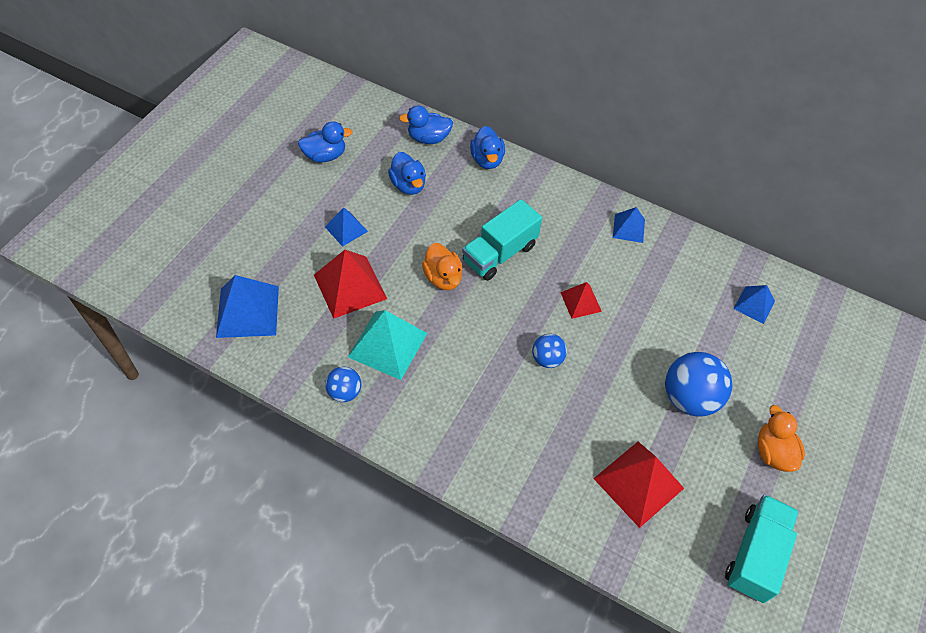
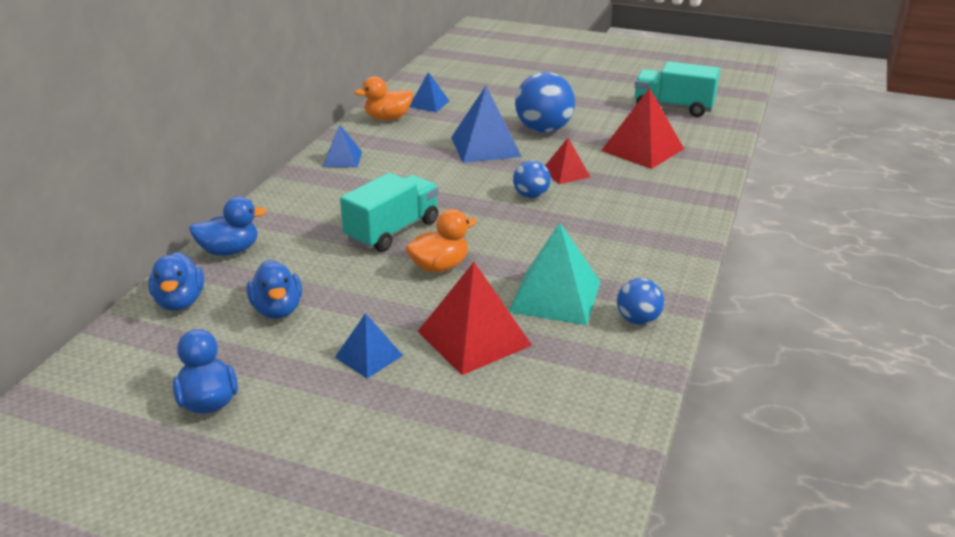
camera: 95 degrees left, 25 degrees down
blue pyramid [216,275,279,338] -> blue pyramid moved to [451,86,522,163]
blue duck [388,152,426,195] -> blue duck turned 105 degrees clockwise [247,260,302,319]
turquoise truck [462,199,542,281] -> turquoise truck turned 90 degrees counterclockwise [340,173,439,252]
red pyramid [560,282,602,319] -> red pyramid moved to [545,138,590,184]
orange duck [758,405,805,472] -> orange duck moved to [354,76,413,120]

